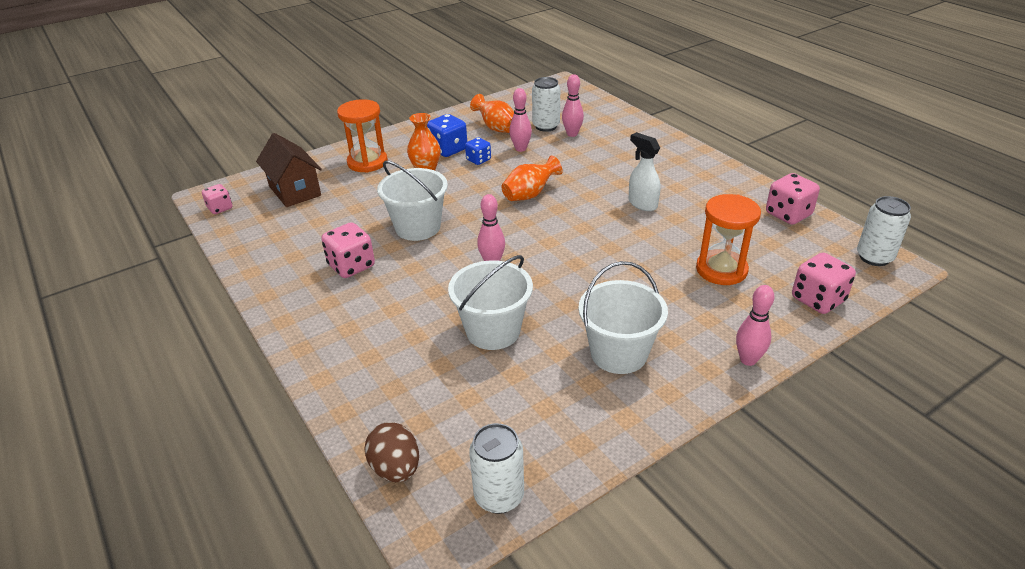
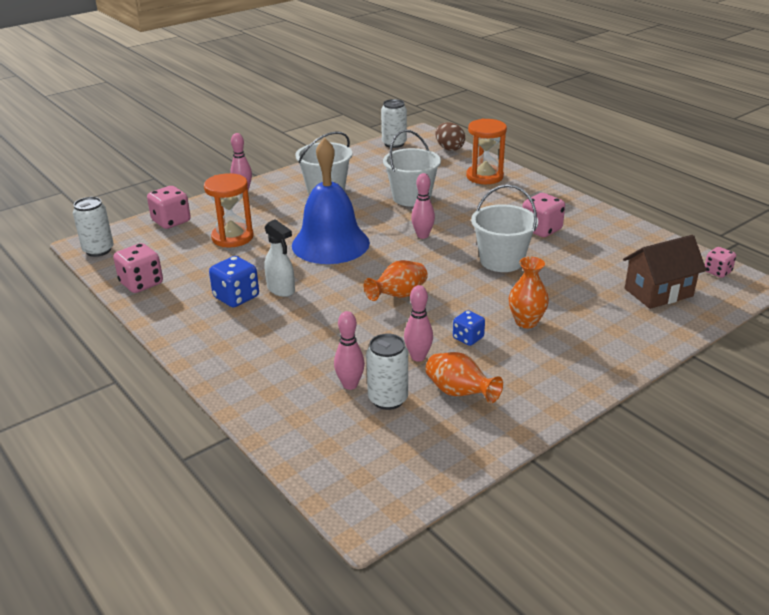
camera: 175 degrees right, 5 degrees down
brown house [256,133,322,207] -> brown house turned 75 degrees counterclockwise [623,235,706,309]
orange hourglass [337,99,388,173] -> orange hourglass moved to [466,119,507,184]
blue dice [427,114,467,157] -> blue dice moved to [209,256,259,308]
none -> blue bell [292,138,370,264]

